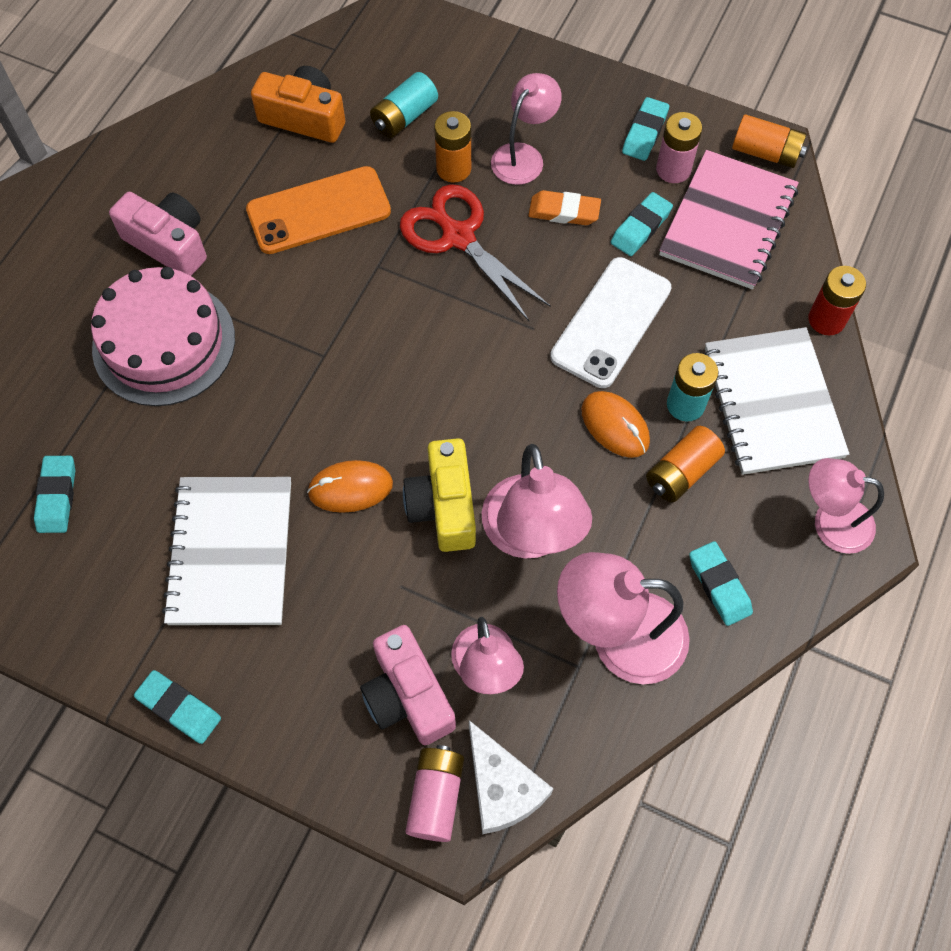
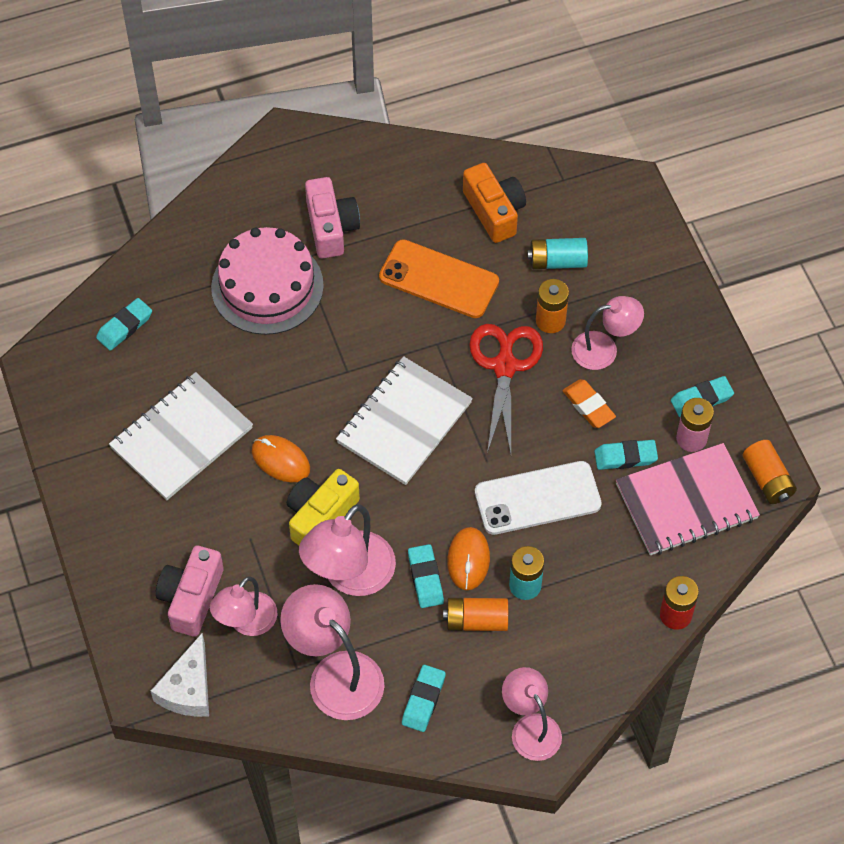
camera: 45 degrees right, 5 degrees down
turquoise eraser [134,670,221,744] -> turquoise eraser moved to [408,544,444,608]
pink battery [406,745,464,842] -> none
white notebook [705,327,849,475] -> white notebook moved to [336,356,473,485]

